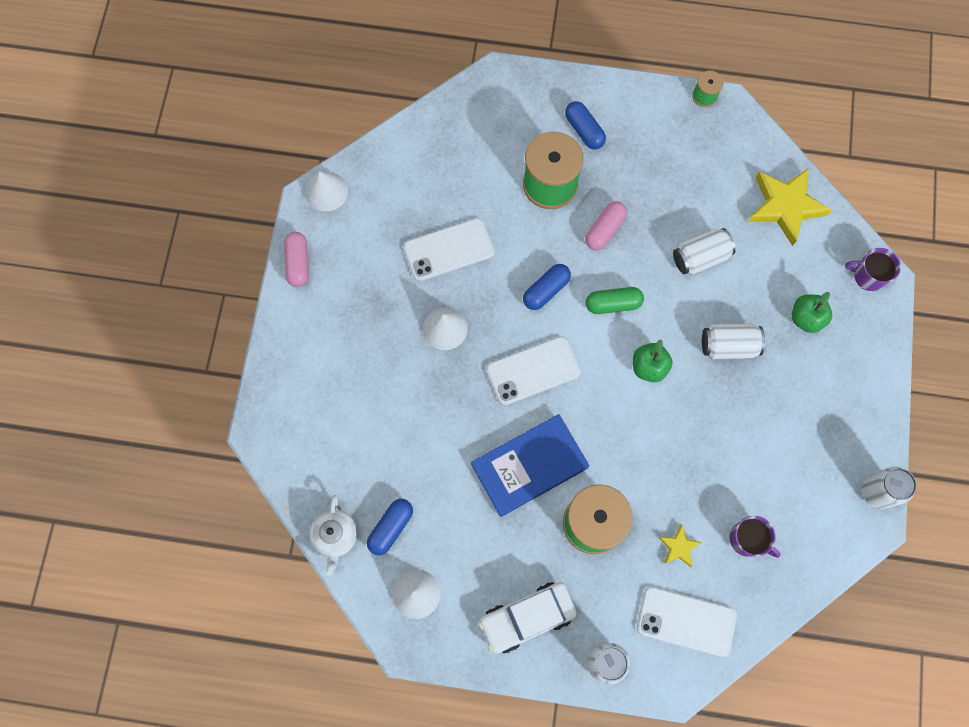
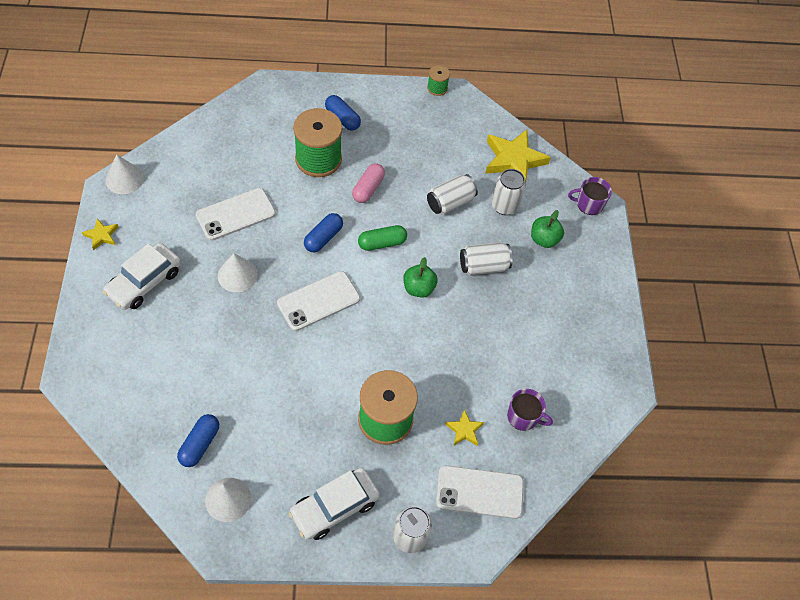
camera: 15 degrees left, 15 degrees down
pink capsule [284,232,309,287] -> yellow star [82,218,118,251]
white teapot [310,495,357,575] -> none
blue book [471,414,589,517] -> none
white can [862,467,917,509] -> white can moved to [492,169,526,215]
none -> white car [103,243,181,310]

